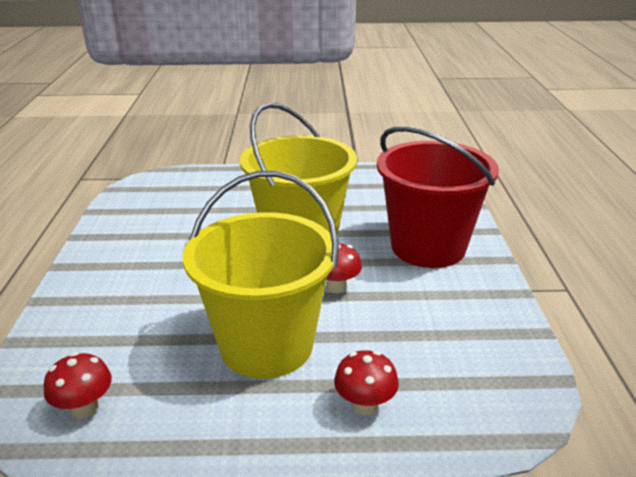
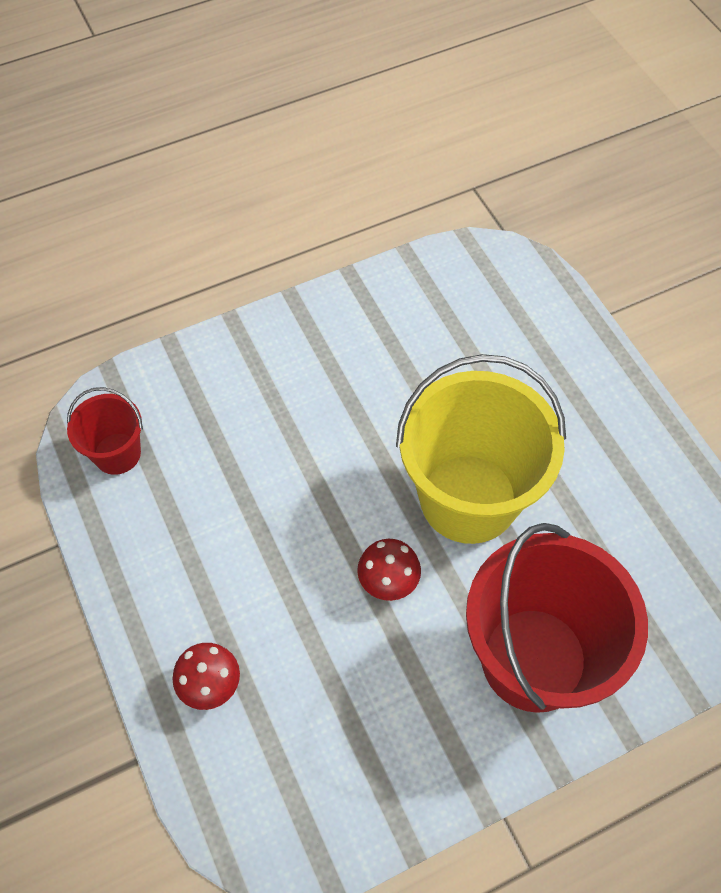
camera: 65 degrees right, 30 degrees up
red mushroom [44,352,112,419] -> red bucket [67,387,143,475]
yellow bucket [183,171,339,379] -> none

